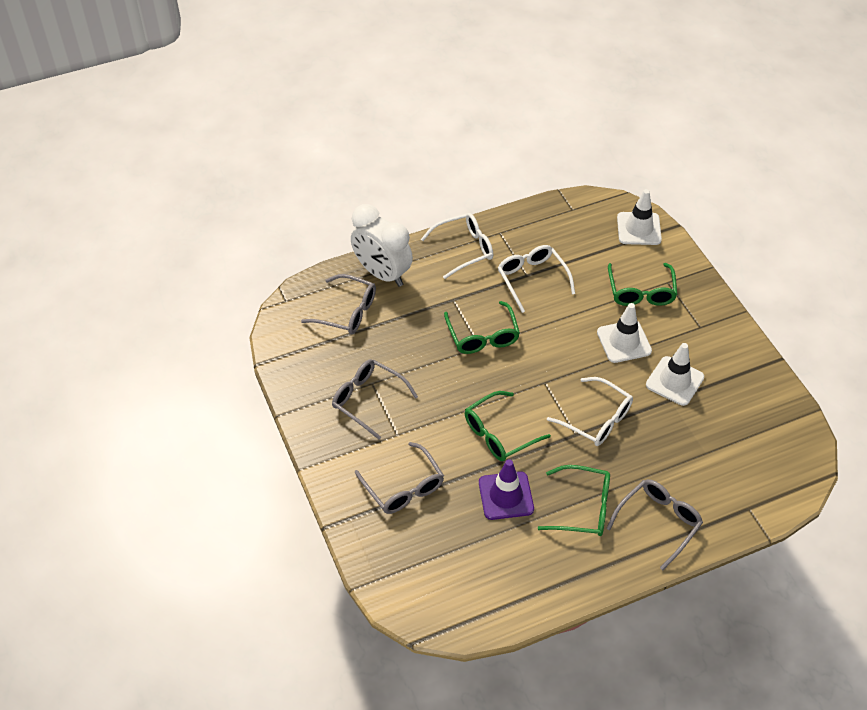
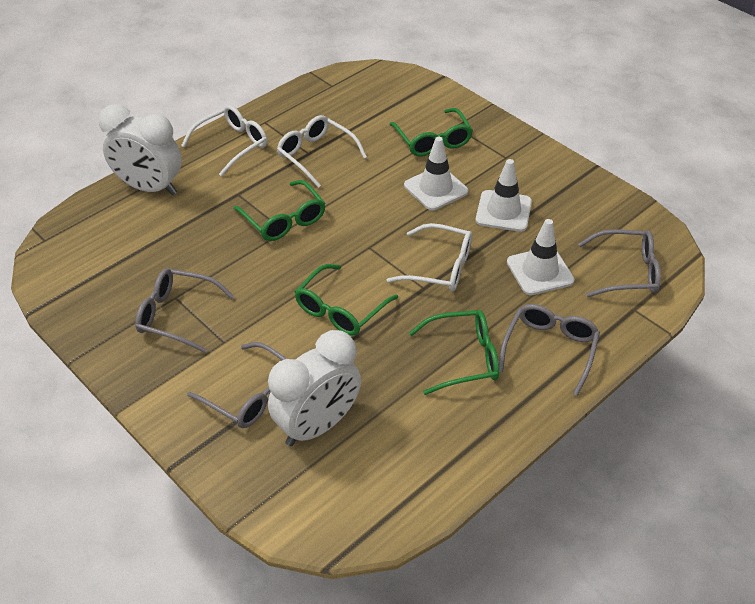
camera: 20 degrees left, 5 degrees down
grey glasses [301,274,376,334] -> grey glasses moved to [578,229,661,297]
purple traffic cone [479,459,534,520] -> none
white traffic cone [617,189,662,245] -> white traffic cone moved to [507,219,574,295]
none -> white clock [268,330,361,446]

